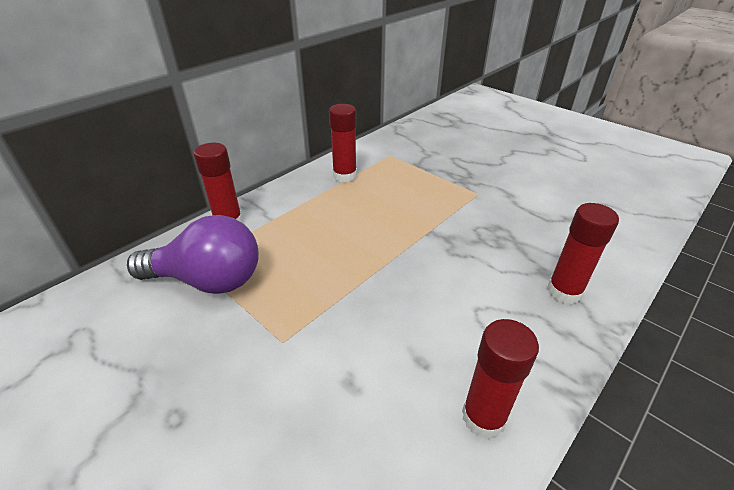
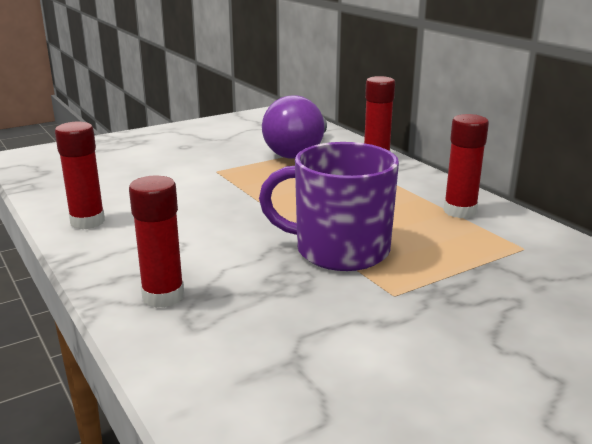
camera: 105 degrees right, 15 degrees down
none -> purple mug [259,142,399,271]

